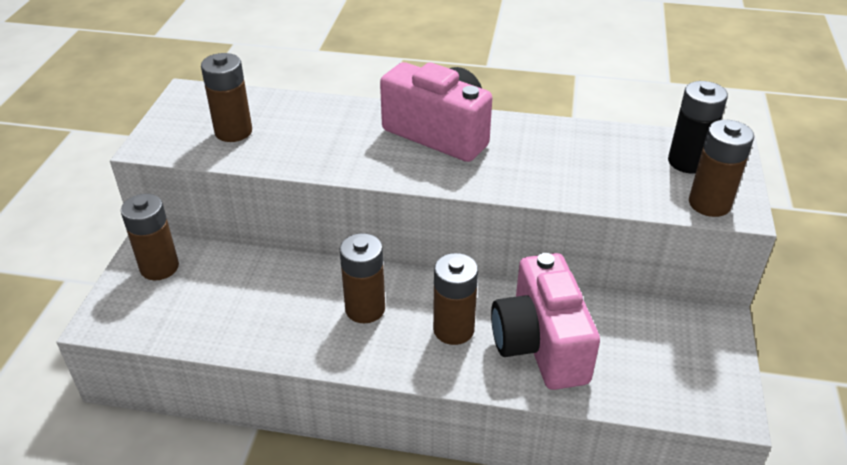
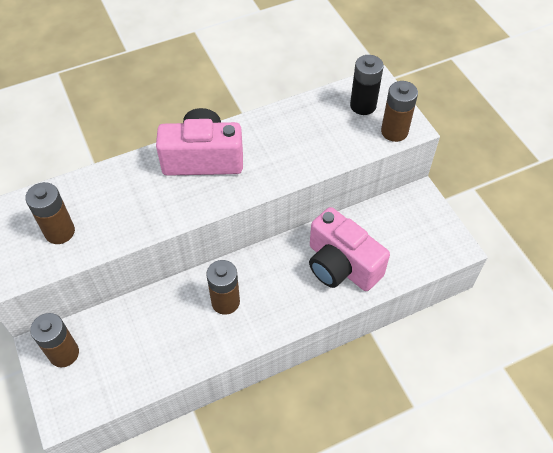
camera: 35 degrees left, 15 degrees up
brown battery [433,253,478,345] -> none

